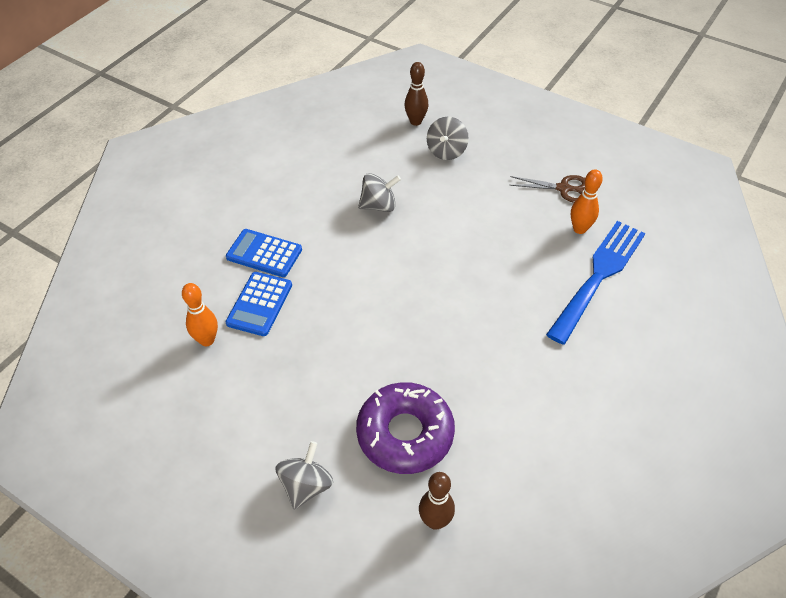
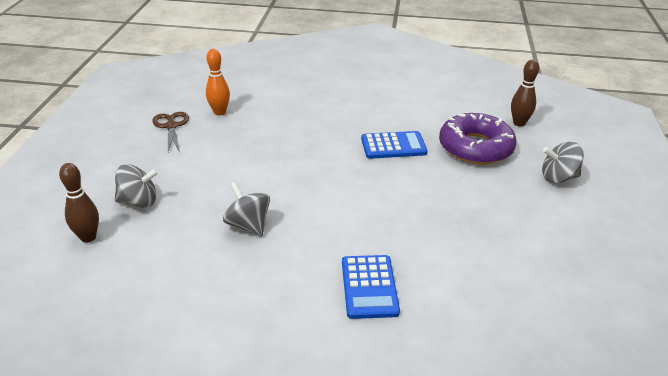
camera: 115 degrees left, 15 degrees down
orange bowling pin [182,283,218,346] -> none
blue calculator [225,272,292,336] -> blue calculator moved to [361,131,428,159]
blue fork [546,221,646,345] -> none

